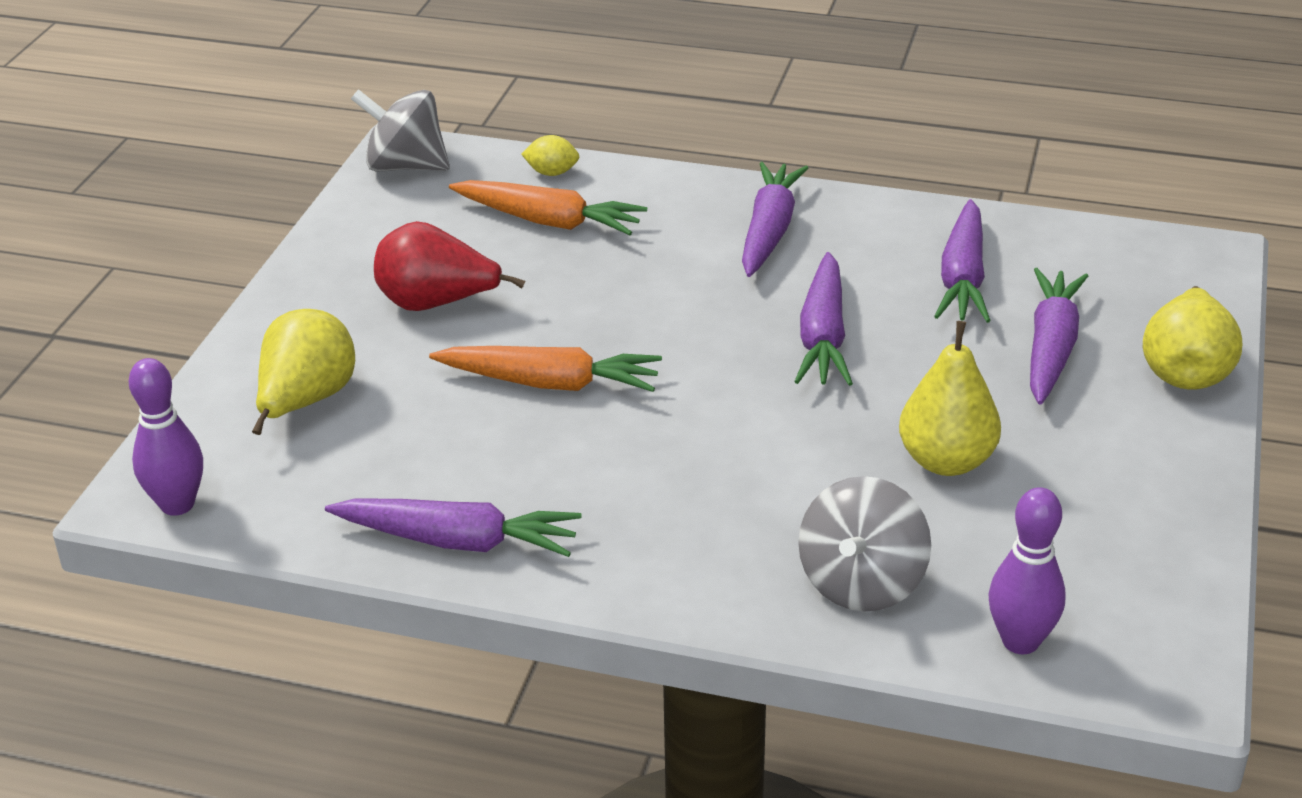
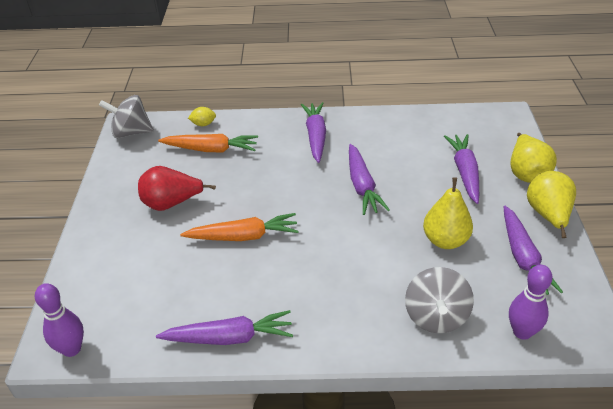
camera: 15 degrees left, 5 degrees up
yellow pear [252,309,355,435] -> yellow pear moved to [527,171,576,238]
purple carrot [934,199,991,323] -> purple carrot moved to [503,206,563,295]

